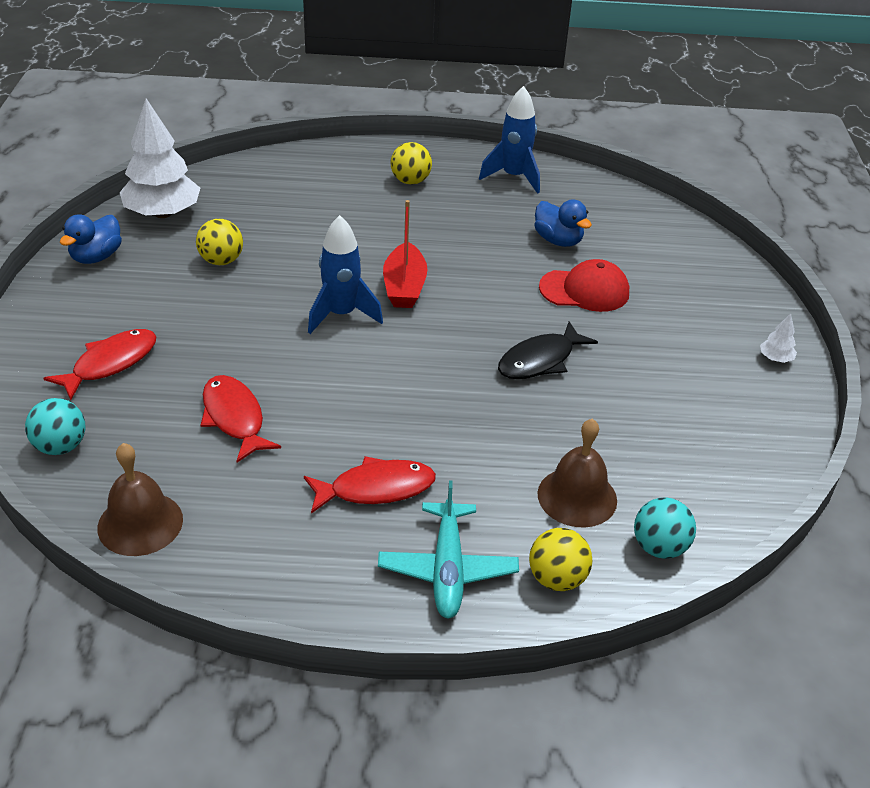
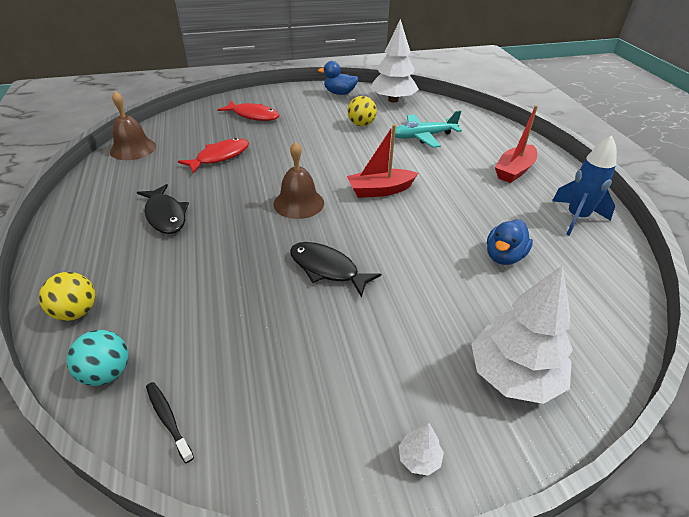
camera: 75 degrees right, 0 degrees up
turquoise ball [25,398,86,455] -> none
red fish [304,456,436,514] -> black fish [137,184,189,234]
blue rocket [308,215,383,334] -> none
turquoise plane [378,480,519,618] -> turquoise plane moved to [391,110,462,148]
yellow ball [391,142,432,184] -> red boat [495,105,538,183]
brown bell [537,418,617,528] -> brown bell moved to [273,141,324,219]
red cap [539,259,629,312] -> none
none -> black toothbrush [146,382,194,463]
none -> white tree [471,265,573,404]

